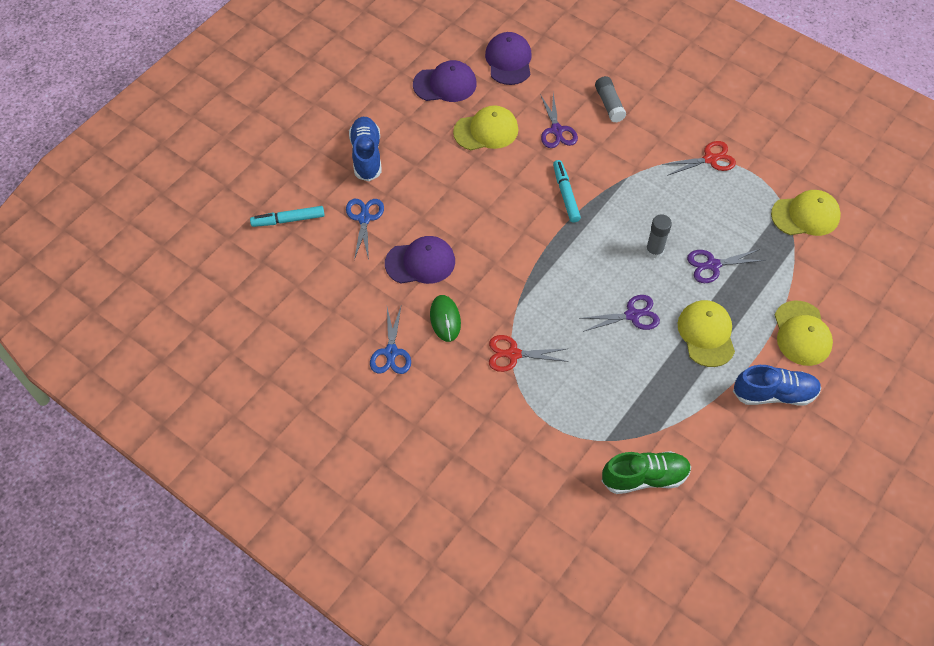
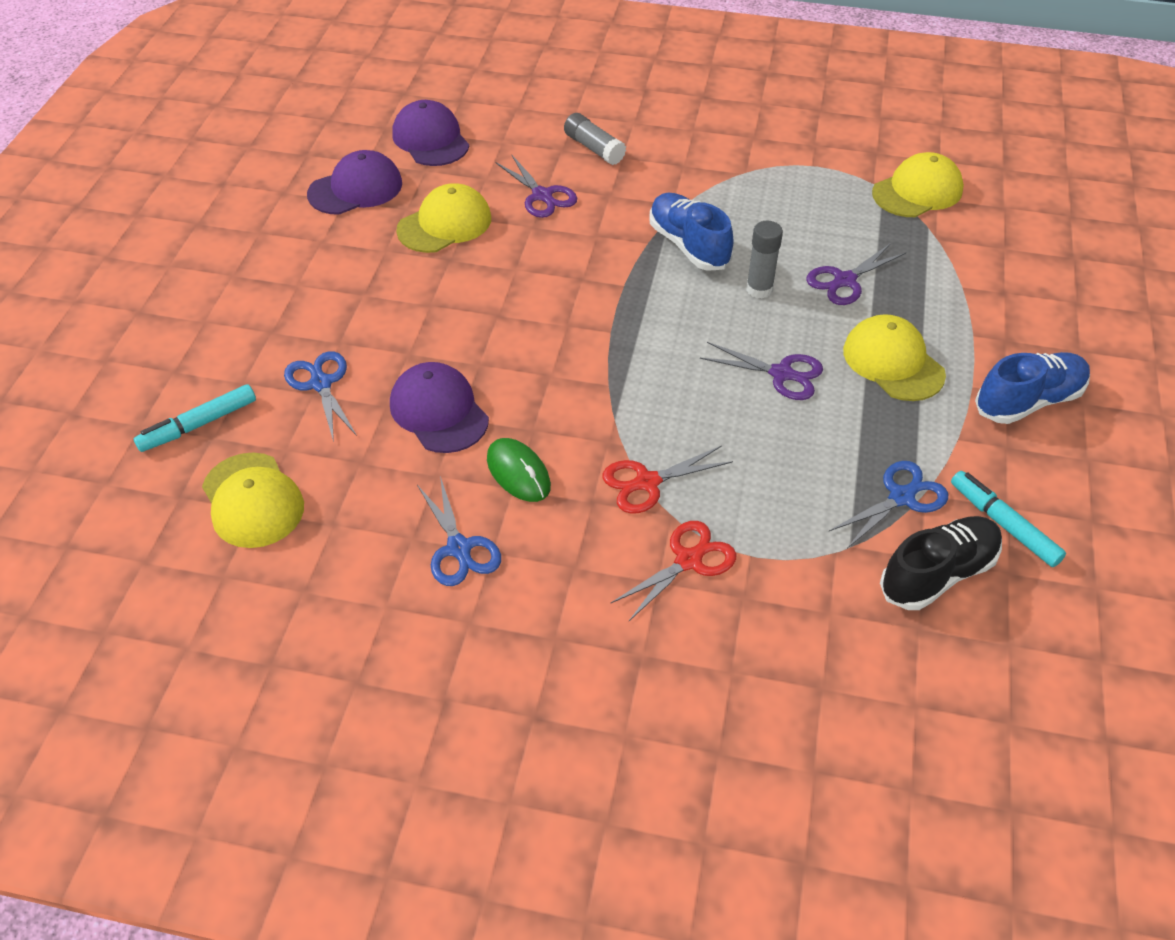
camera: 25 degrees left, 10 degrees down
blue shoe [349,117,382,181] -> blue shoe moved to [650,193,734,271]
purple cap [385,236,455,284] -> purple cap turned 90 degrees counterclockwise [390,362,489,453]
turquoise marker [553,160,581,223] -> turquoise marker moved to [951,471,1066,567]
purple scissors [579,295,660,332] -> purple scissors turned 60 degrees clockwise [700,342,823,400]
green shoe [602,451,691,494] -> black shoe [880,516,1002,610]
red scissors [662,141,736,176] -> red scissors moved to [611,521,737,621]
yellow cap [775,301,833,366] -> yellow cap moved to [202,452,304,548]
none -> blue scissors [829,461,948,548]

